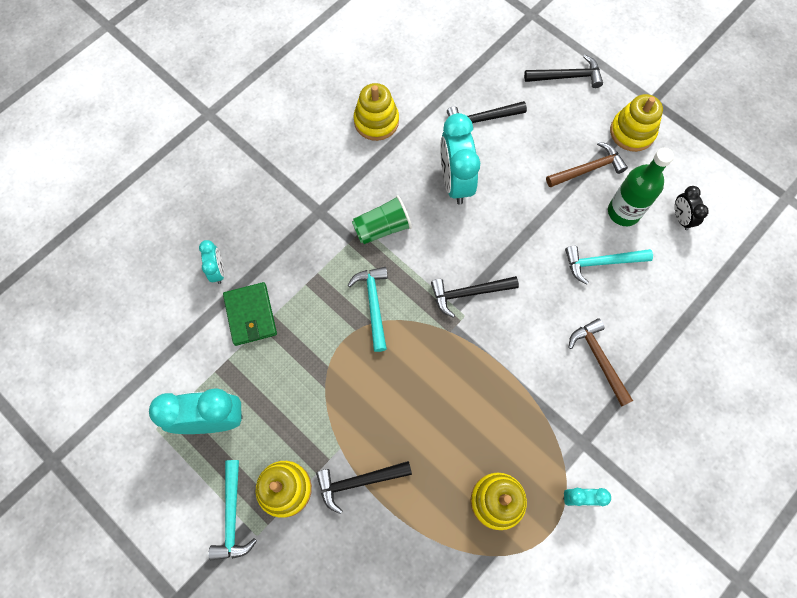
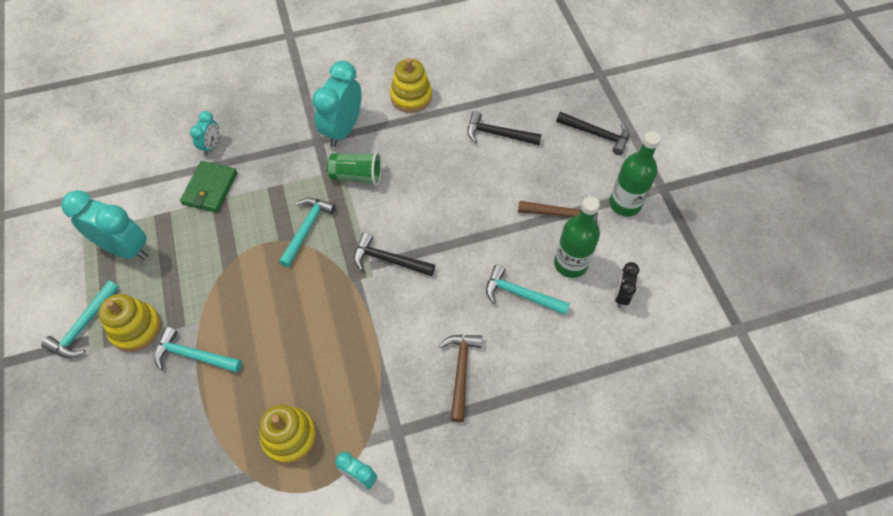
camera: 30 degrees right, 10 degrees down
black hammer [316,461,412,514] -> turquoise hammer [154,327,242,373]
turquoise clock [440,113,480,205] -> turquoise clock moved to [312,61,362,147]
yellow stacking toy [610,94,663,152] -> green bottle [609,131,661,217]

